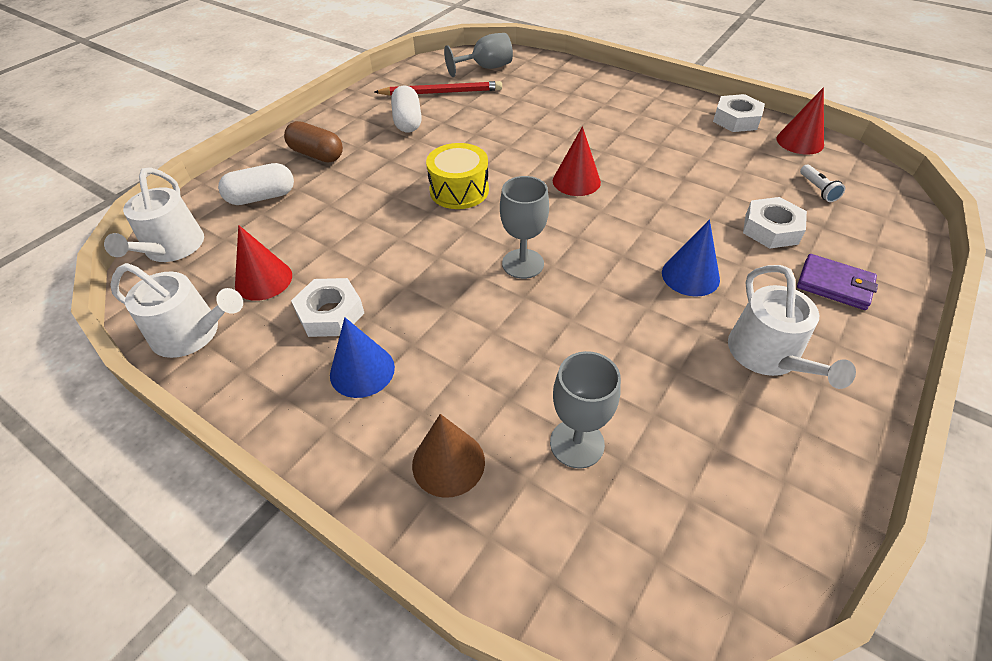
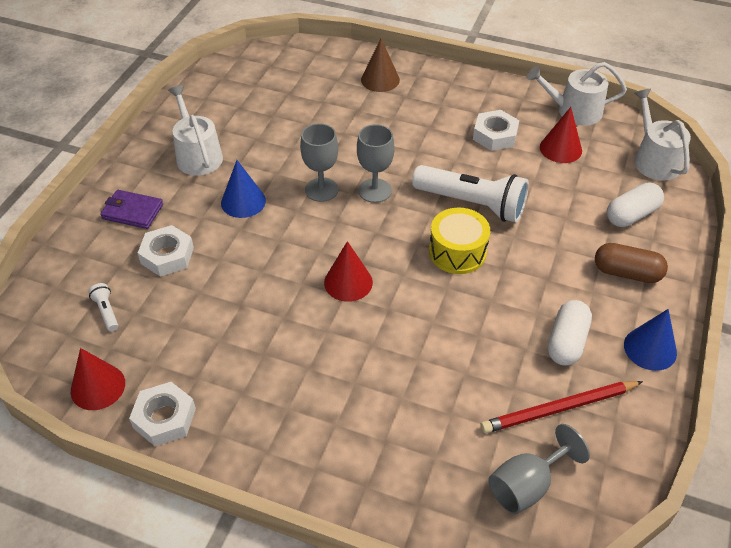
camera: 165 degrees right, 0 degrees up
blue cone [330,317,395,398] -> blue cone moved to [624,309,677,371]
white capsule [391,86,422,133] -> white capsule turned 45 degrees clockwise [548,300,592,366]
grey goblet [550,351,621,469] -> grey goblet moved to [300,123,338,202]
none -> white flashlight [412,165,529,223]

